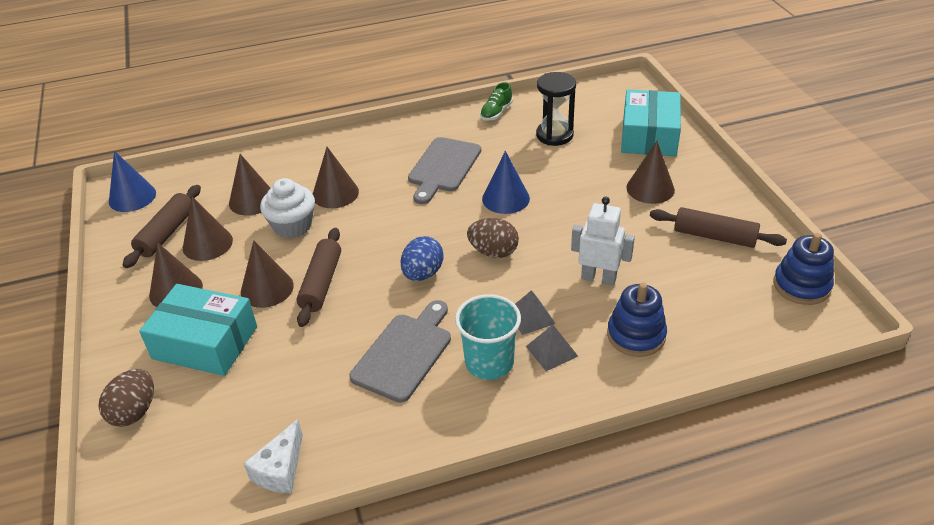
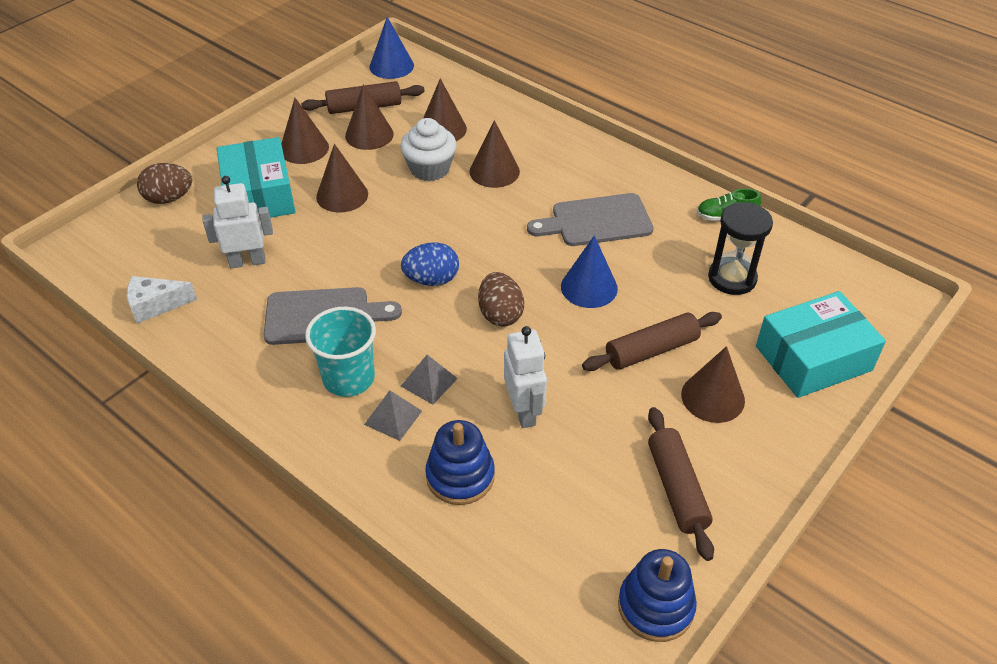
camera: 55 degrees right, 5 degrees up
brown rolling pin [296,228,341,327] -> brown rolling pin moved to [582,312,722,371]
none -> white robot [202,176,273,268]

